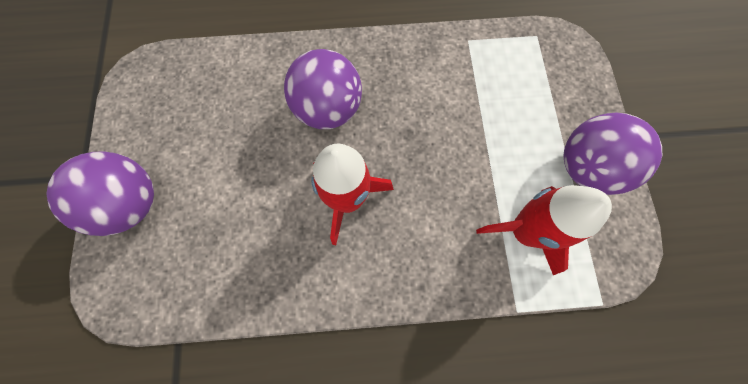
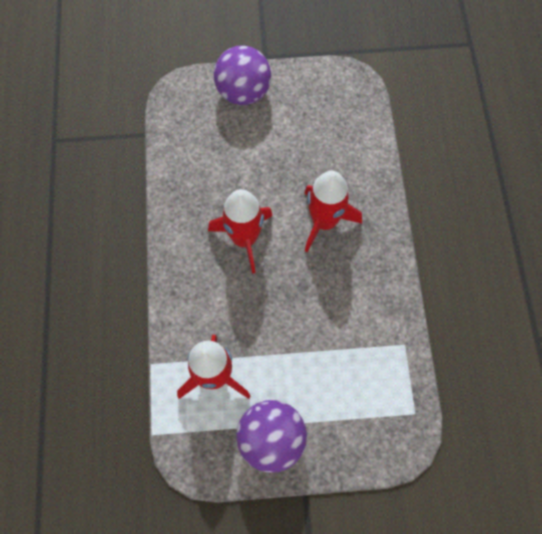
camera: 90 degrees right, 5 degrees down
purple ball [284,49,362,129] -> red rocket [304,171,362,252]

